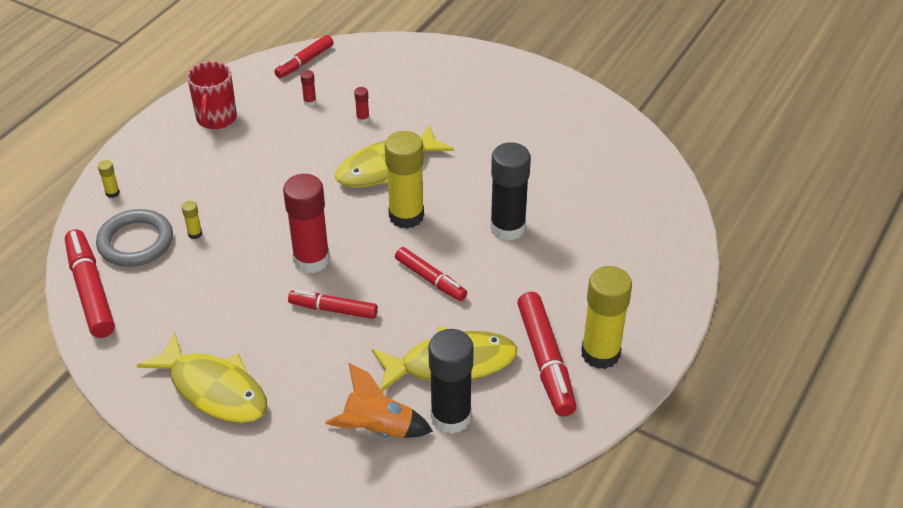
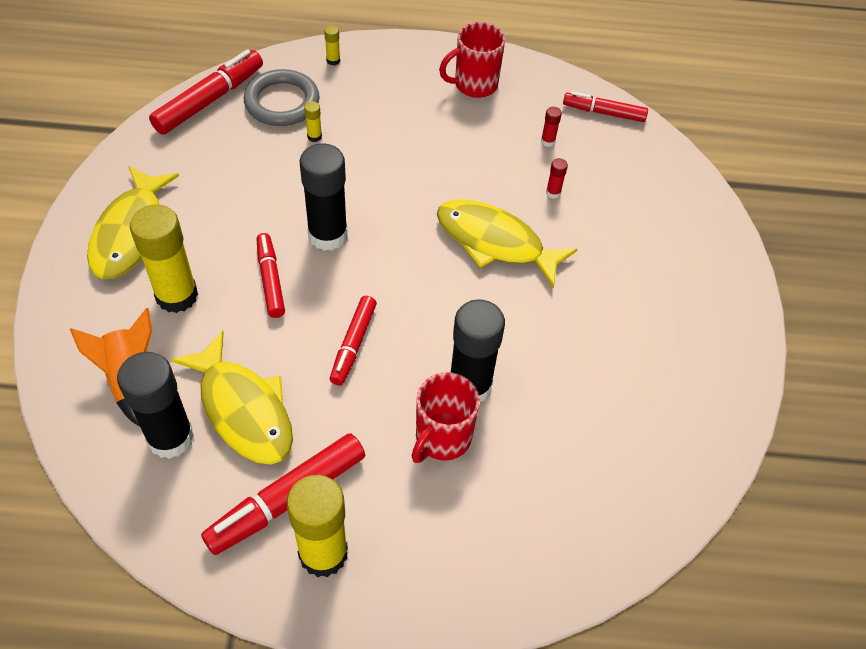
camera: 60 degrees right, 10 degrees up
red glue stick [283,174,330,273] -> black glue stick [300,143,348,251]
yellow glue stick [385,131,424,229] -> yellow glue stick moved to [130,204,198,313]
none -> red mug [412,372,480,463]

